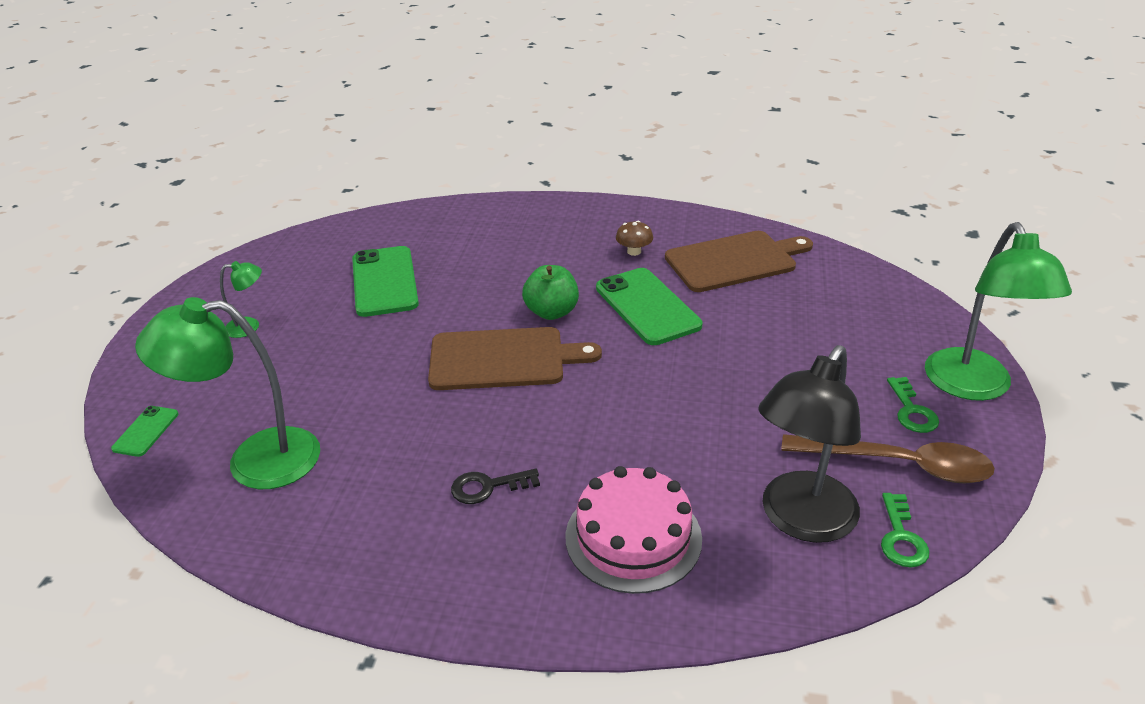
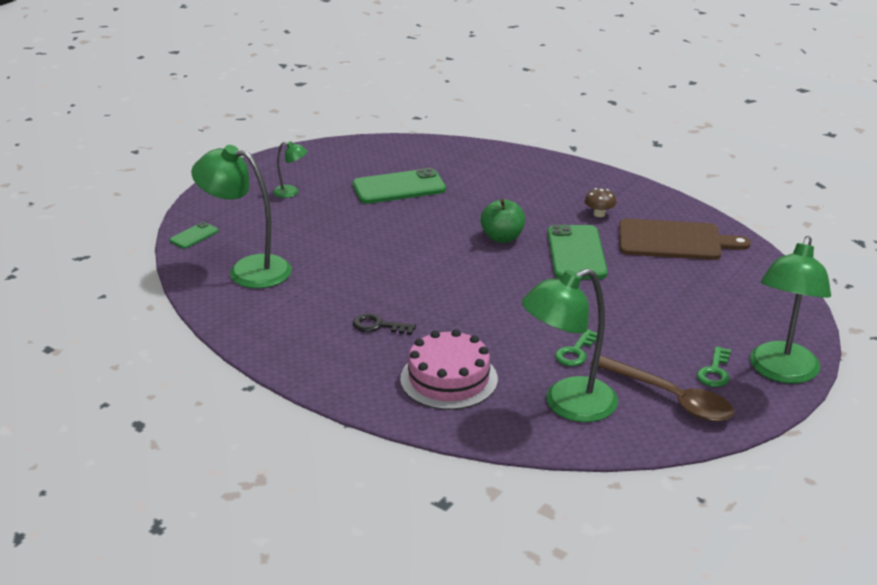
camera: 25 degrees right, 5 degrees down
green phone [352,246,419,317] -> green phone turned 60 degrees clockwise [353,168,446,204]
brown cutting board [428,327,602,390] -> none
black lamp [758,345,861,543] -> green lamp [522,268,618,422]
green key [881,493,930,567] -> green key moved to [555,329,597,366]

